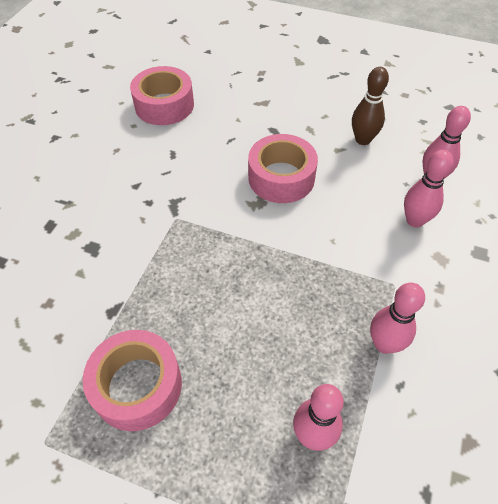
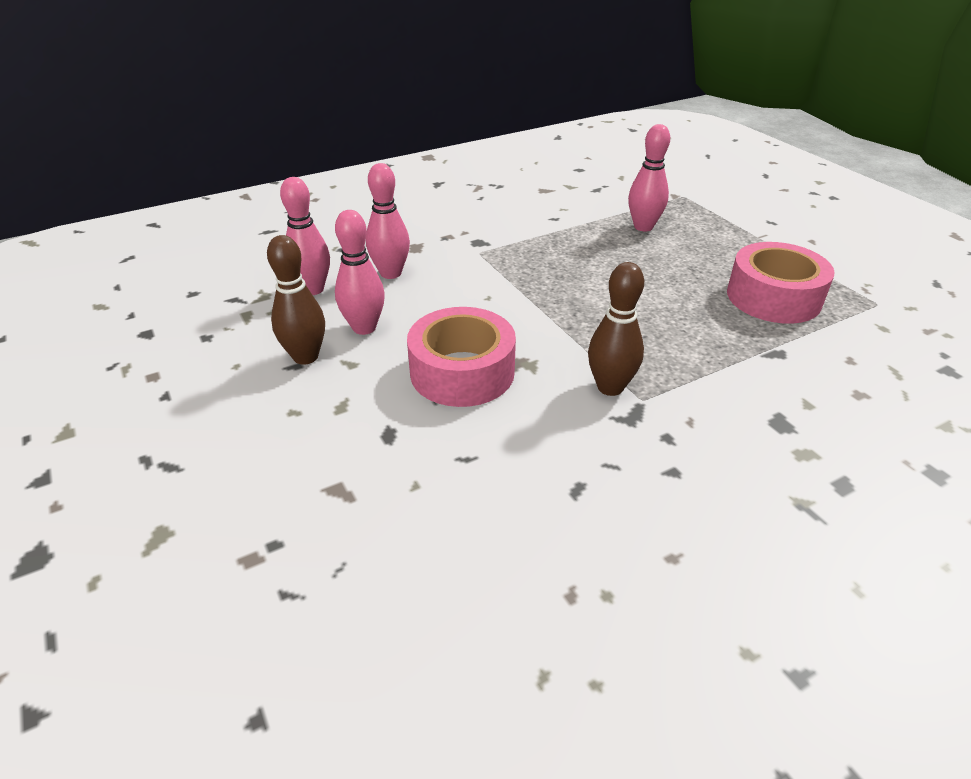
camera: 140 degrees left, 15 degrees down
pink tape [130,66,194,125] -> none
pink bowling pin [370,283,425,354] -> pink bowling pin moved to [335,210,385,335]
none -> brown bowling pin [588,262,644,396]

